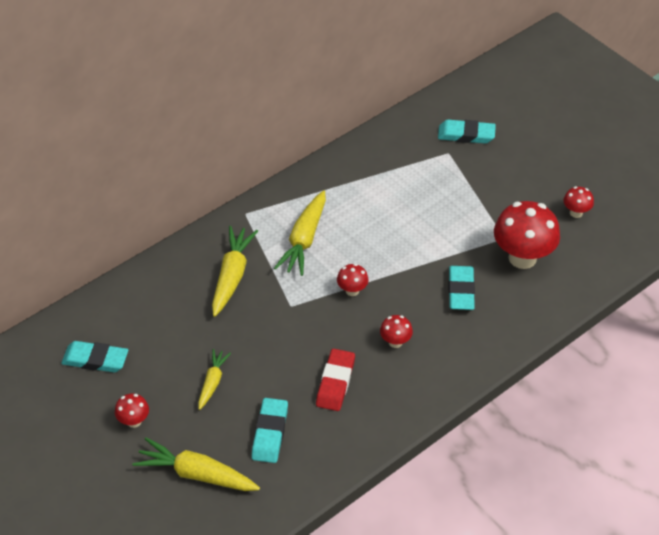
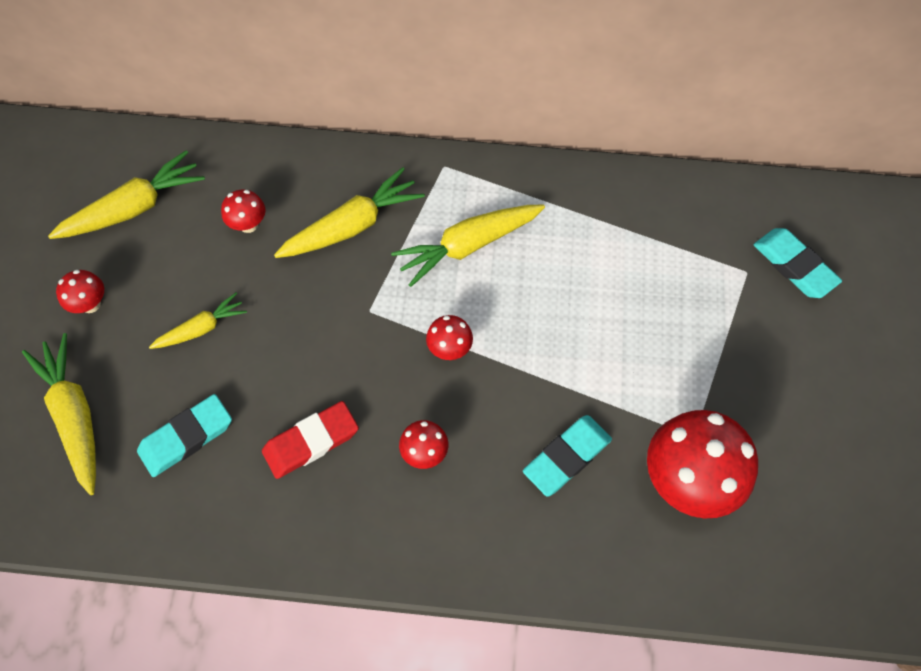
camera: 45 degrees right, 15 degrees up
turquoise eraser [61,341,128,372] -> yellow carrot [48,150,205,239]
red mushroom [564,186,594,218] -> red mushroom moved to [221,190,265,233]

